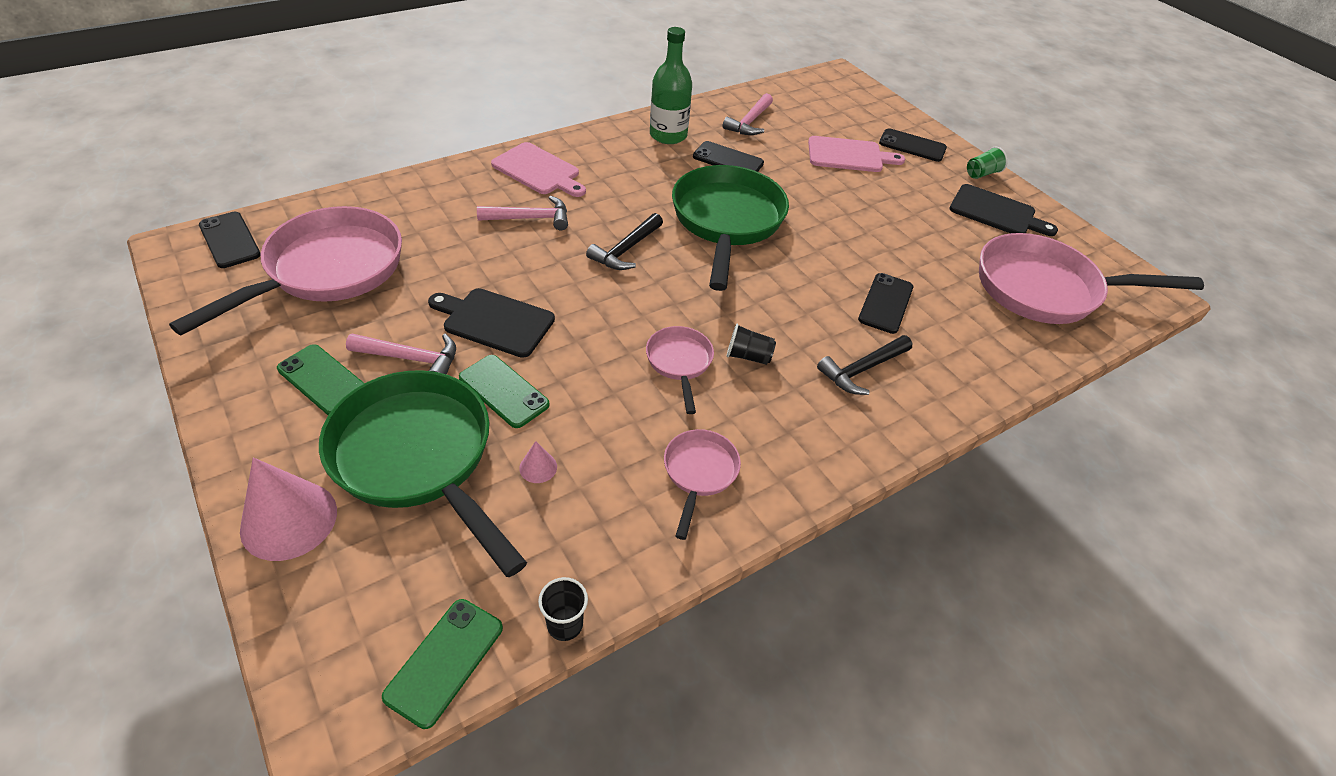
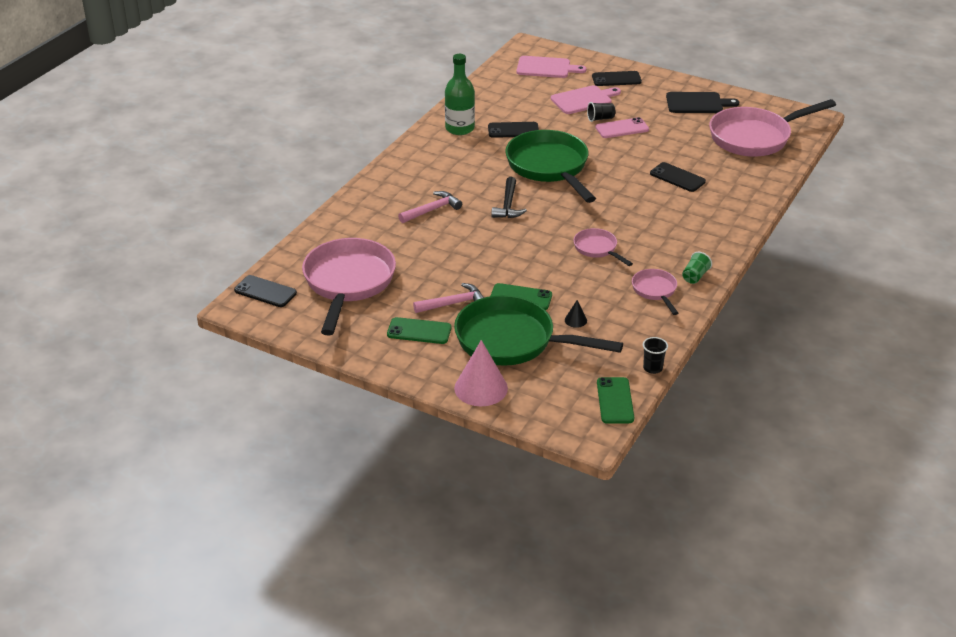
camera: 25 degrees left, 10 degrees down
black cutting board [428,288,555,358] -> none
pink cutting board [491,142,586,197] -> pink cutting board moved to [516,56,587,78]
pink cone [519,441,557,483] -> black cone [565,300,587,328]
pink hammer [722,93,773,135] -> none
black cup [727,324,776,365] -> black cup moved to [587,102,615,122]
black hammer [817,335,913,395] -> none
black phone [858,273,913,334] -> black phone turned 45 degrees counterclockwise [650,162,706,192]
green cup [967,147,1008,179] -> green cup moved to [682,252,712,284]
none -> pink phone [596,117,649,138]

